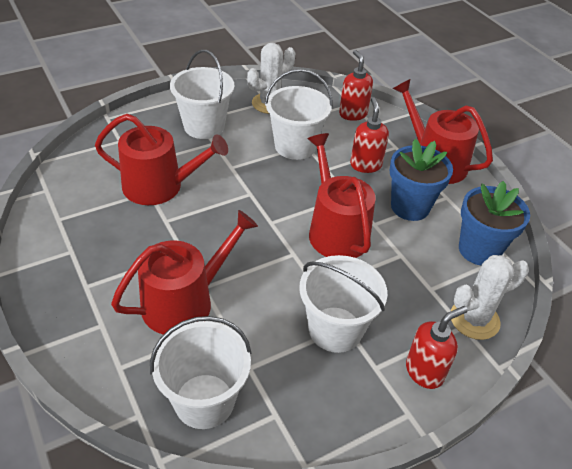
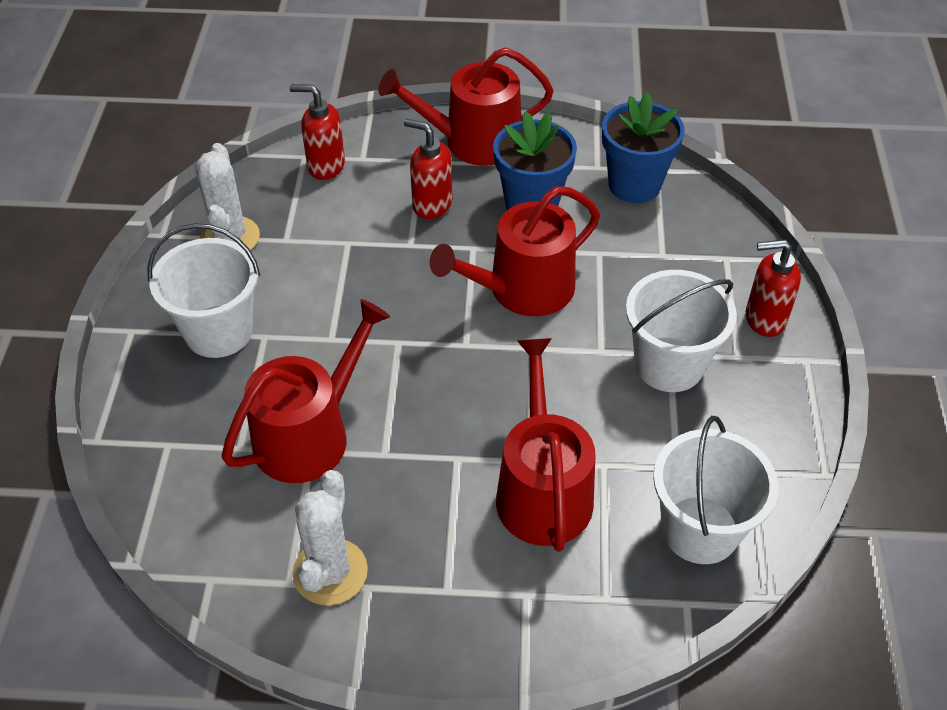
camera: 55 degrees left, 5 degrees up
white bucket [265,69,333,160] -> none
red watering can [308,133,376,258] -> red watering can turned 45 degrees counterclockwise [430,186,600,316]
red soap dispenser [406,306,468,389] -> red soap dispenser turned 90 degrees counterclockwise [746,239,801,337]
white cactus [451,255,529,340] -> white cactus moved to [293,470,368,605]

